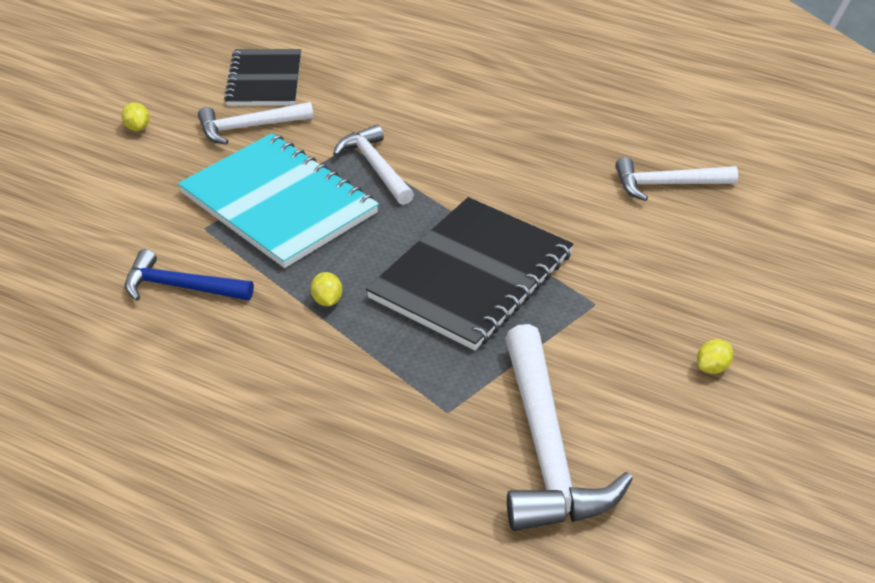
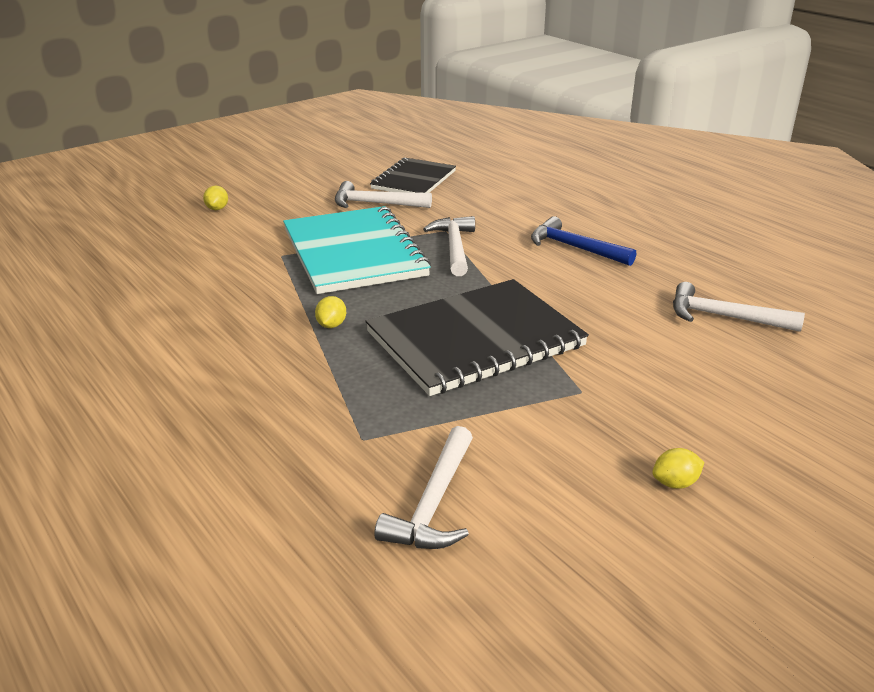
camera: 25 degrees right, 10 degrees down
yellow lemon [121,102,150,131] -> yellow lemon moved to [203,186,228,210]
blue hammer [125,249,254,301] -> blue hammer moved to [531,216,636,266]
white hammer [505,324,633,531] -> white hammer [374,426,473,549], size x0.59

